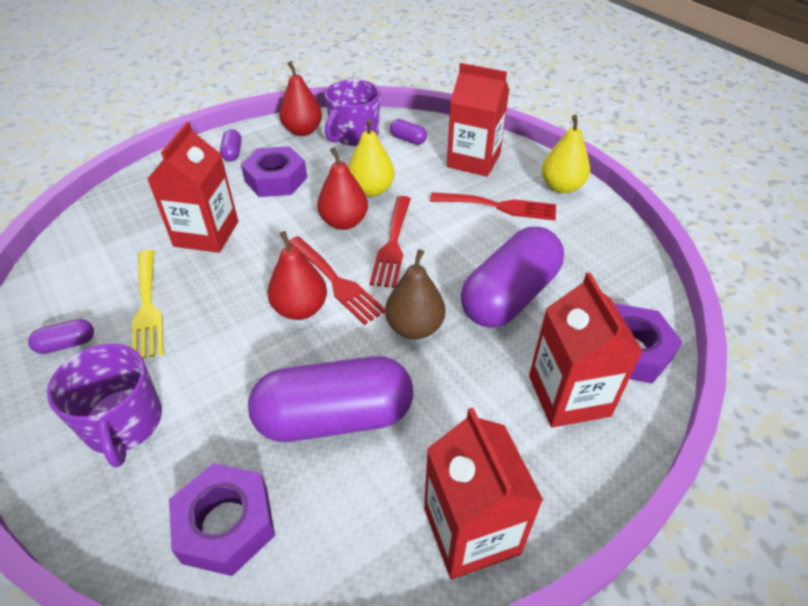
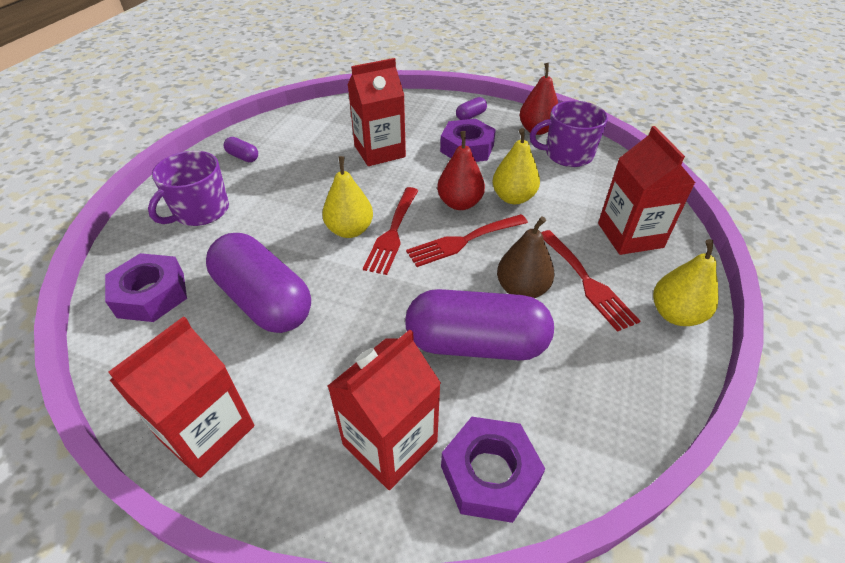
camera: 55 degrees right, 0 degrees up
yellow fork [132,250,164,359] -> none
red pear [267,231,327,320] -> yellow pear [322,156,373,238]
brown pear [385,249,445,339] -> brown pear moved to [497,216,555,298]
purple capsule [390,119,427,145] -> none

